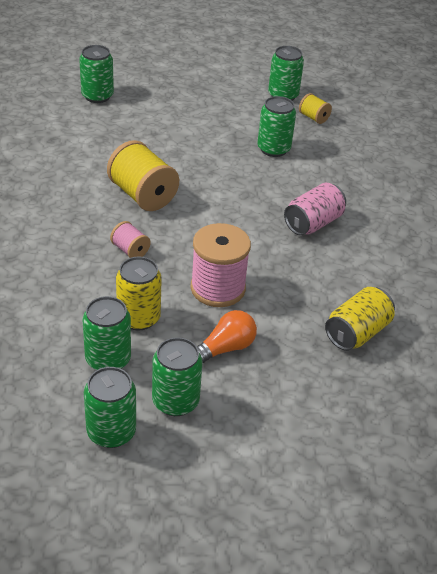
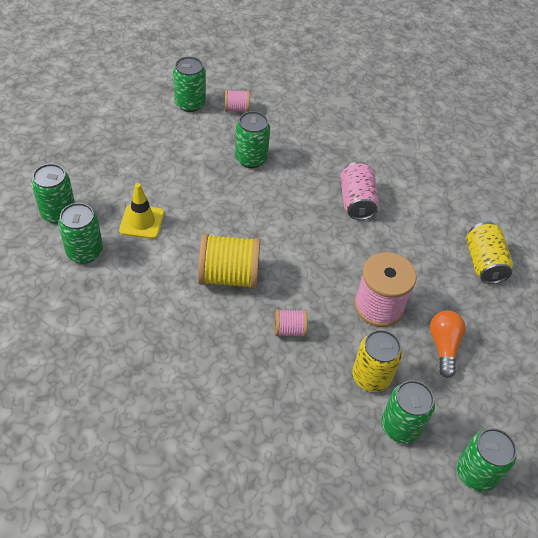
camera: 50 degrees left, 10 degrees up
green can [152,337,203,416] -> green can moved to [58,203,103,264]
yellow spool [299,93,332,124] -> pink spool [225,90,250,112]
none -> yellow traffic cone [119,183,164,239]

